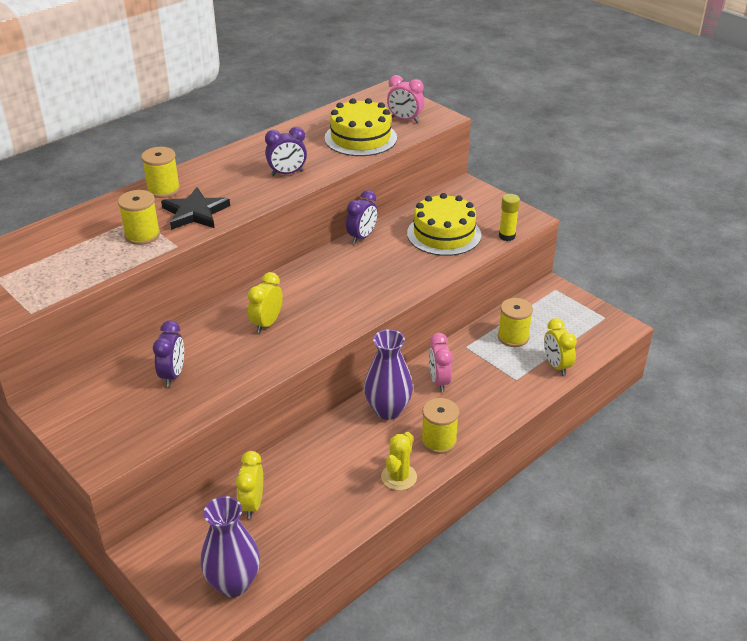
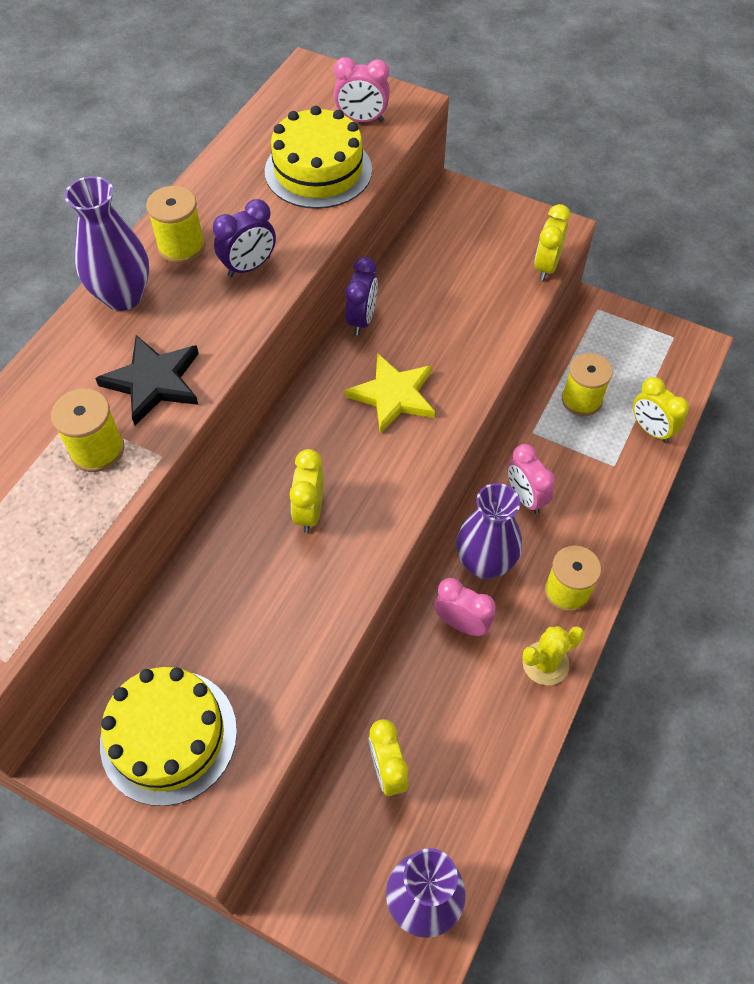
camera: 20 degrees left, 20 degrees up
yellow spool [141,147,180,198] -> yellow spool moved to [146,186,205,263]
purple clock [153,320,184,387] -> none
yellow cactus [381,432,417,491] -> yellow cactus turned 60 degrees clockwise [522,626,584,685]
yellow cake [407,193,481,256] -> yellow cake moved to [100,667,237,806]
yellow glue stick [499,194,520,241] -> yellow clock [534,204,571,281]
none -> purple vase [64,176,149,311]
none -> yellow star [345,353,435,434]
none -> pink clock [434,578,496,636]

